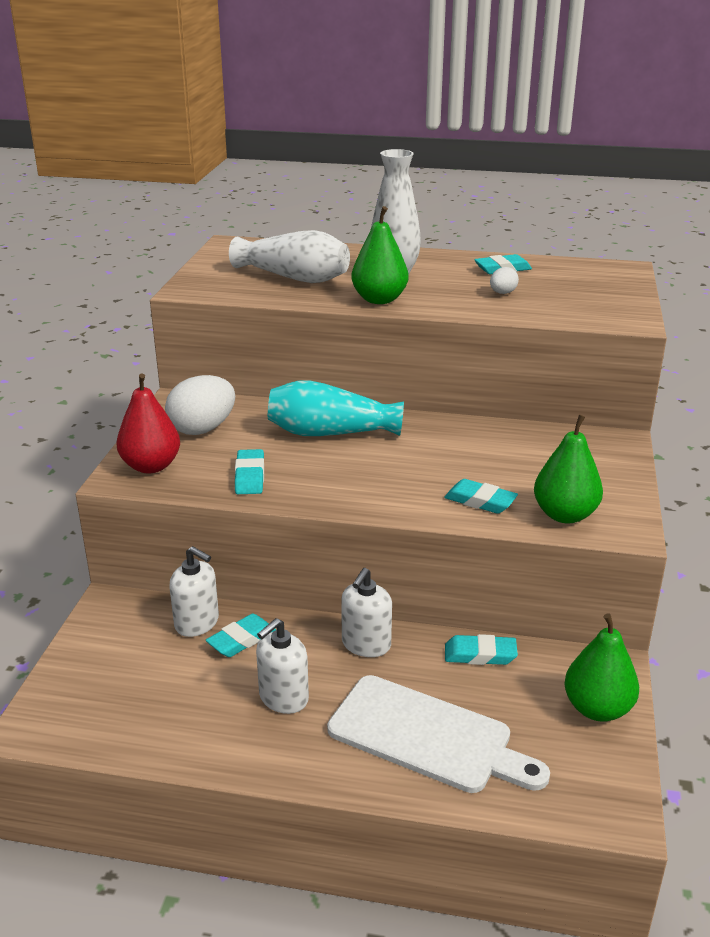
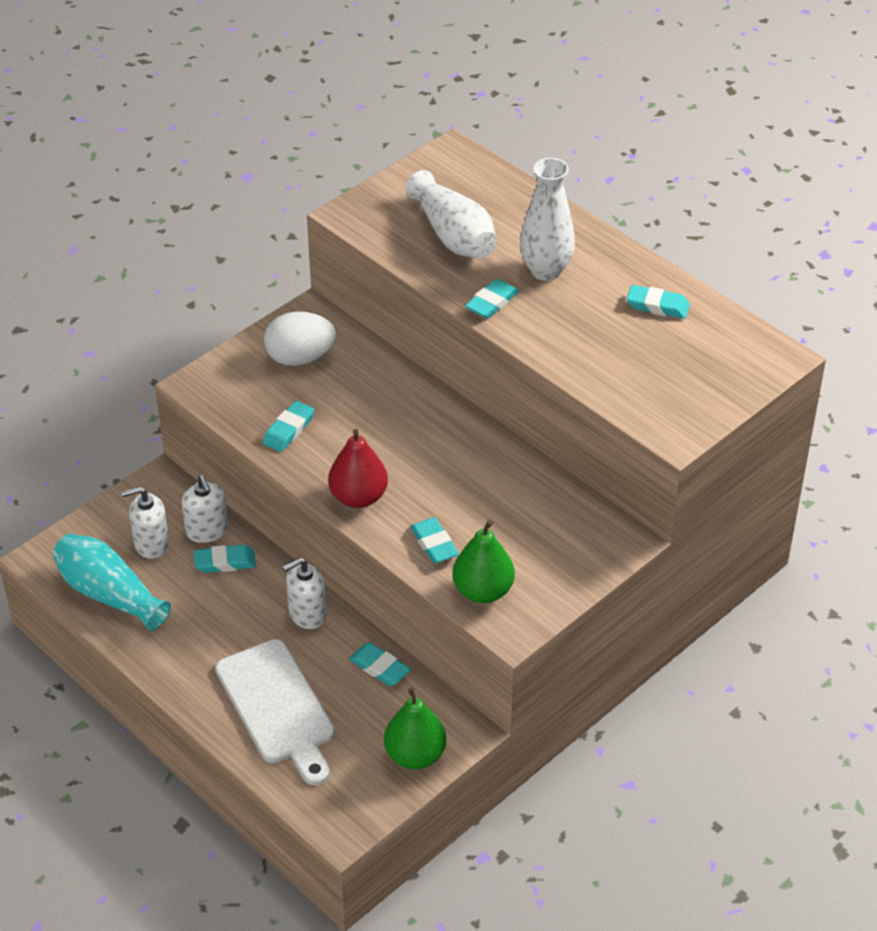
camera: 35 degrees right, 15 degrees up
red pear [116,374,180,473] -> red pear moved to [328,429,388,508]
white soap dispenser [256,618,309,714] -> white soap dispenser moved to [121,486,169,559]
turquoise vase [268,380,404,436] -> turquoise vase moved to [52,534,171,631]
green pear [351,206,408,304] -> turquoise eraser [465,279,519,319]
white egg [490,267,519,294] -> none

